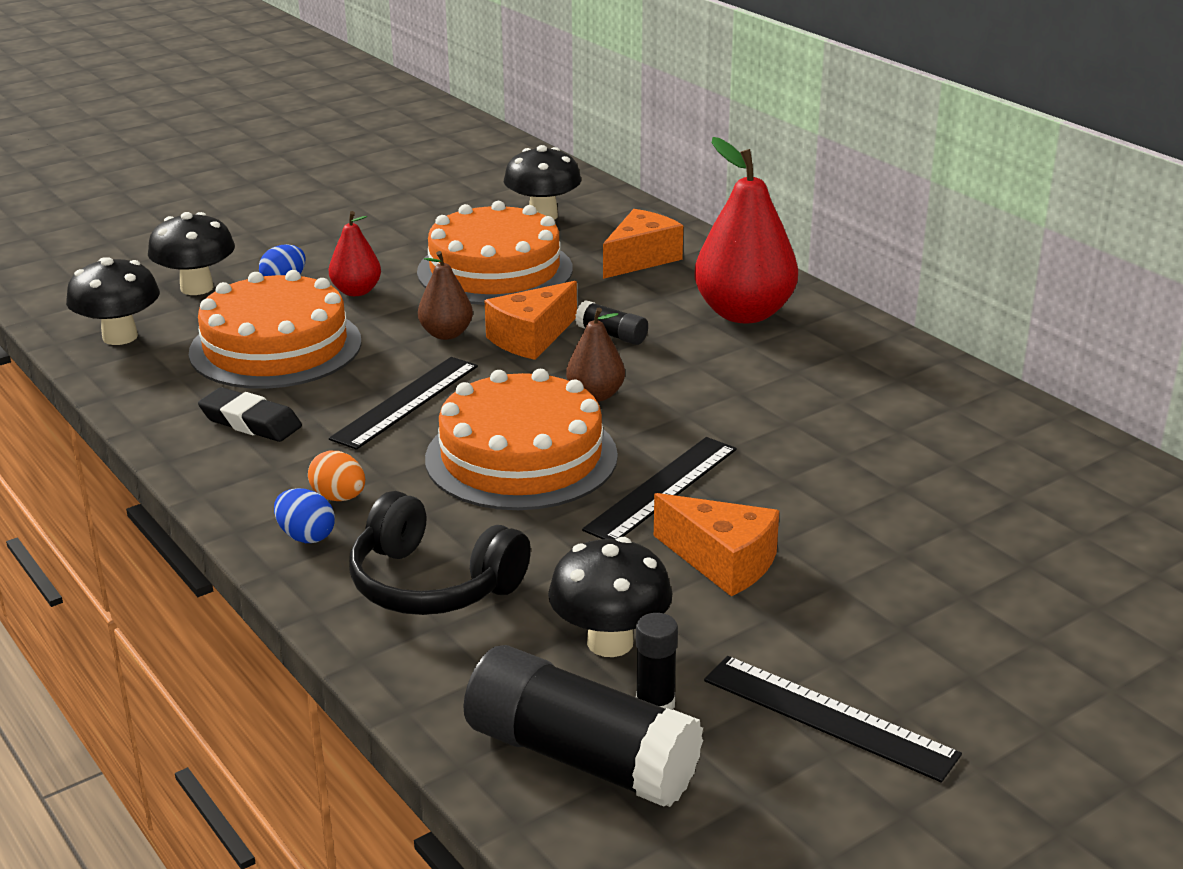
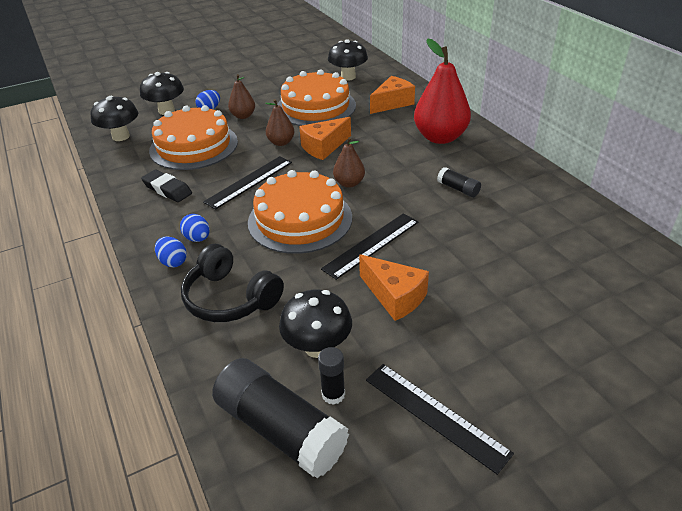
camera: 10 degrees right, 10 degrees up
orange egg [308,451,365,501] -> blue egg [180,214,210,242]
red pear [329,211,381,296] -> brown pear [228,74,255,119]
black glue stick [575,300,648,345] -> black glue stick moved to [437,167,481,197]

